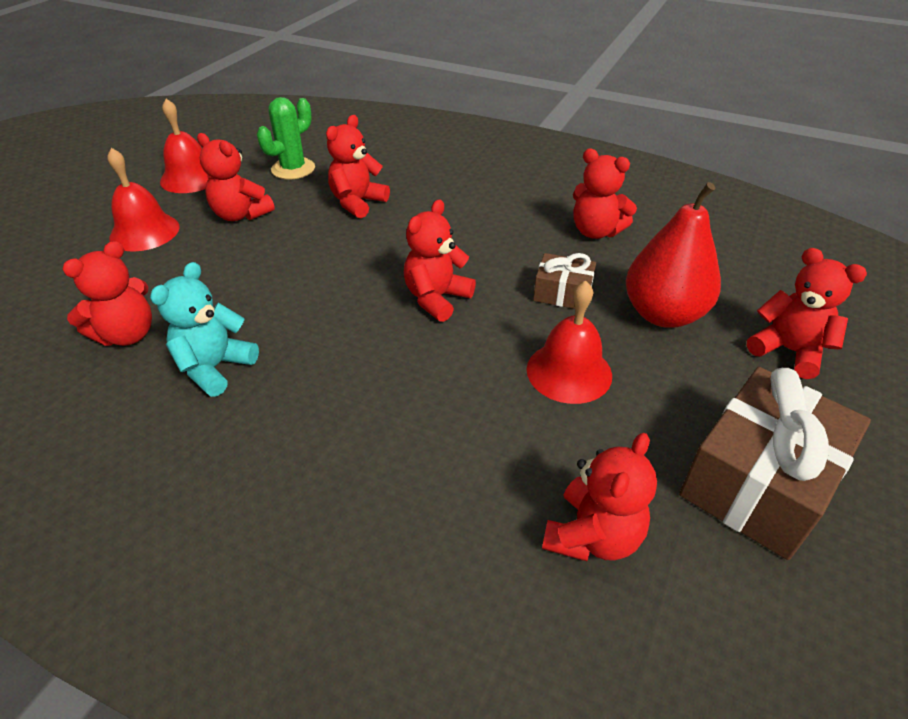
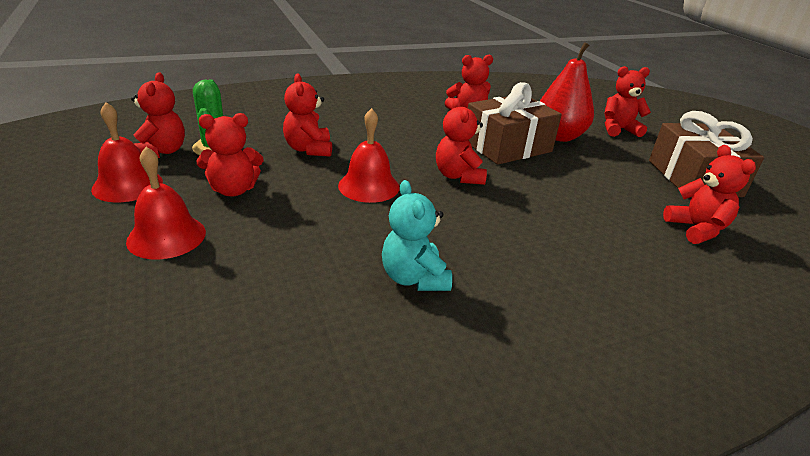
camera: 50 degrees left, 10 degrees down
red teddy bear [62,241,152,346] -> red teddy bear moved to [131,72,185,158]
red bell [527,280,612,404] -> red bell moved to [338,108,400,203]
brown gift [533,253,596,309] -> brown gift [468,82,562,165], size x1.95

